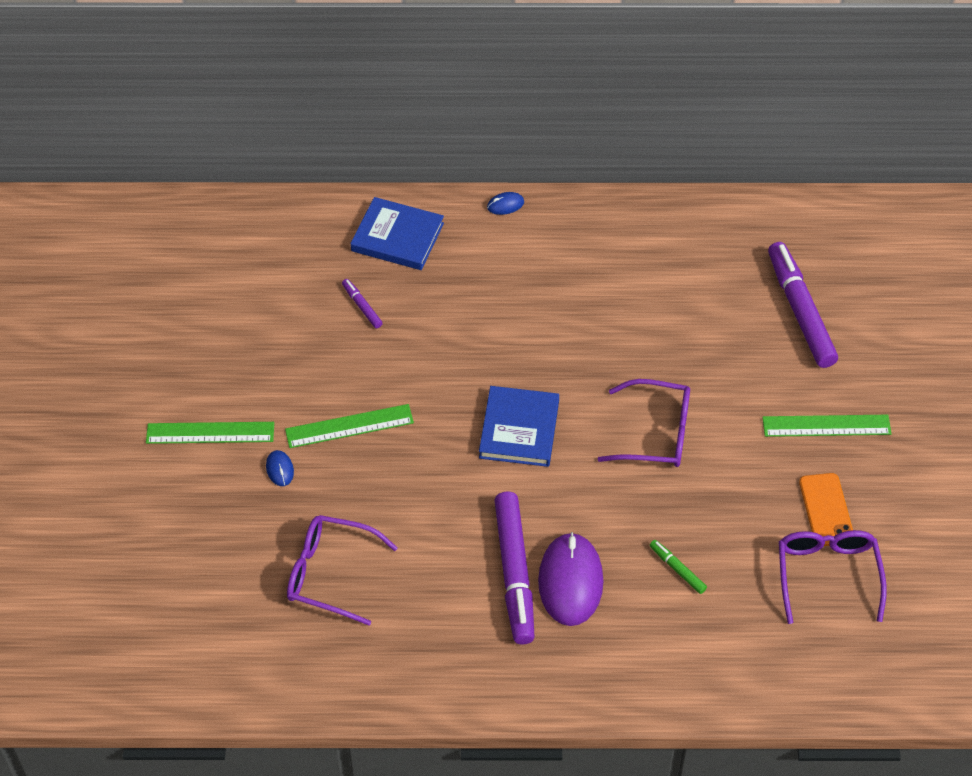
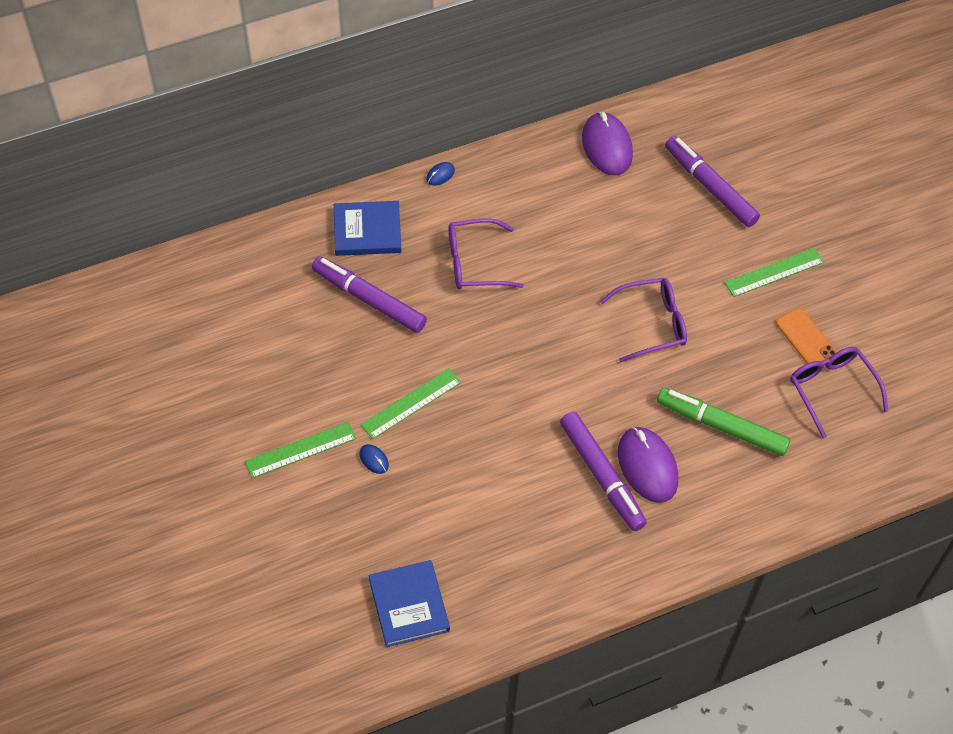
camera: 25 degrees left, 5 degrees up
purple glasses [287,515,398,626] -> purple glasses moved to [449,218,524,290]
purple marker [342,279,383,328] -> purple marker [312,256,427,333], size x2.26
blue book [479,386,559,467] -> blue book moved to [369,560,450,647]
green marker [650,540,707,594] -> green marker [657,388,791,456], size x2.26
none -> purple mouse [582,112,633,175]

